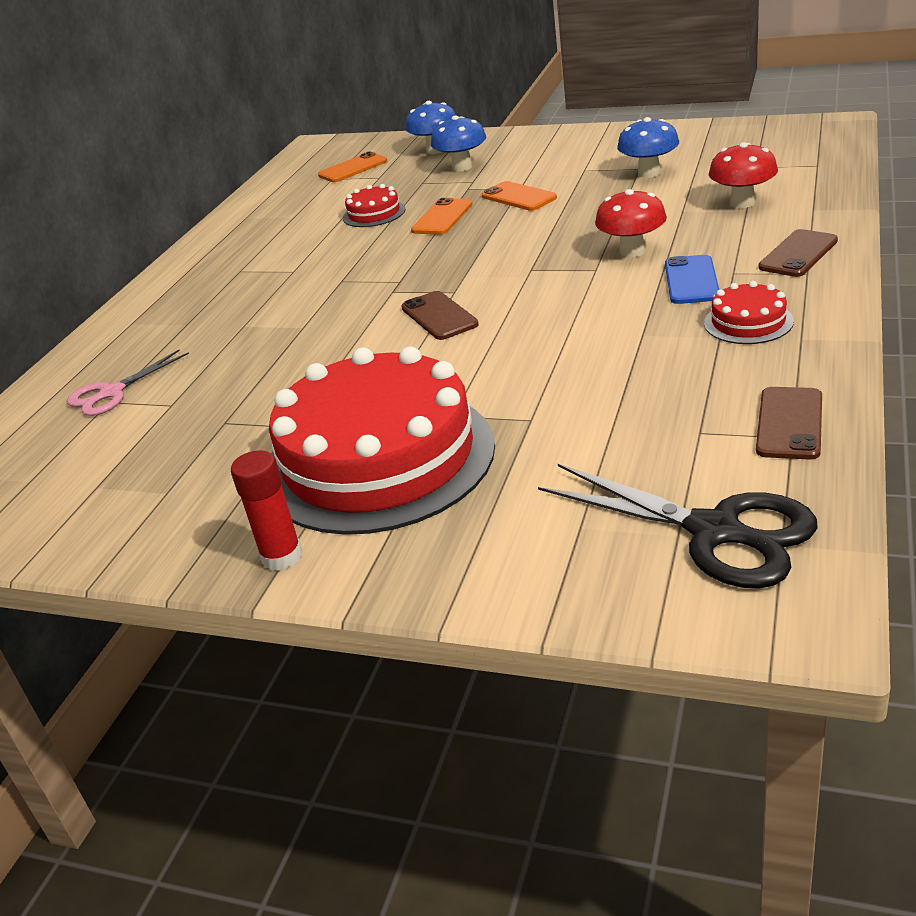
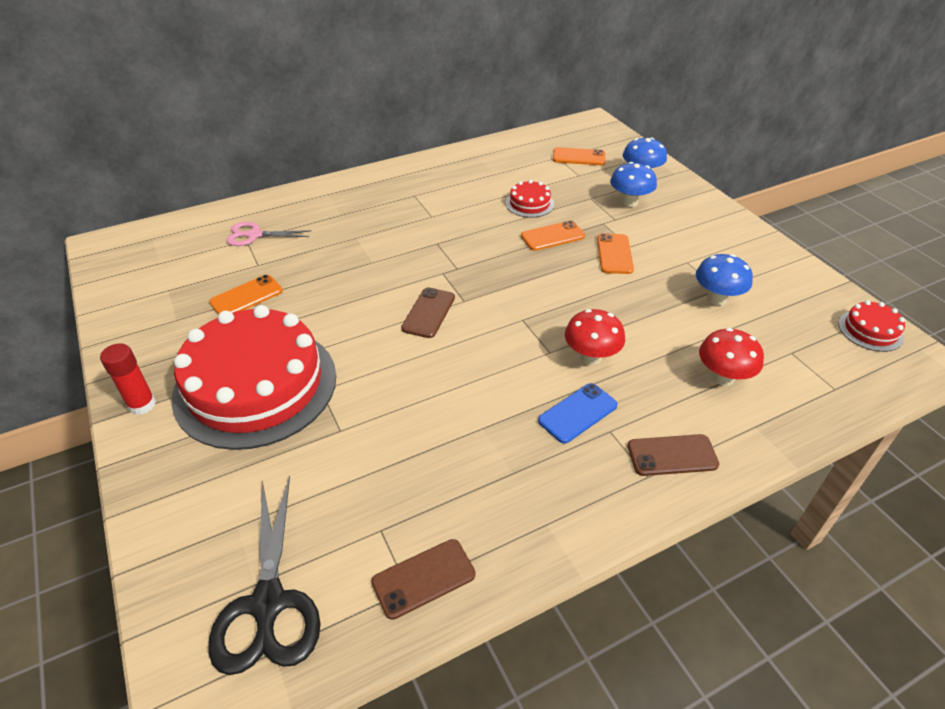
camera: 40 degrees right, 10 degrees up
red cake [704,281,794,344] -> red cake moved to [839,300,905,352]
none -> orange phone [209,275,283,315]

